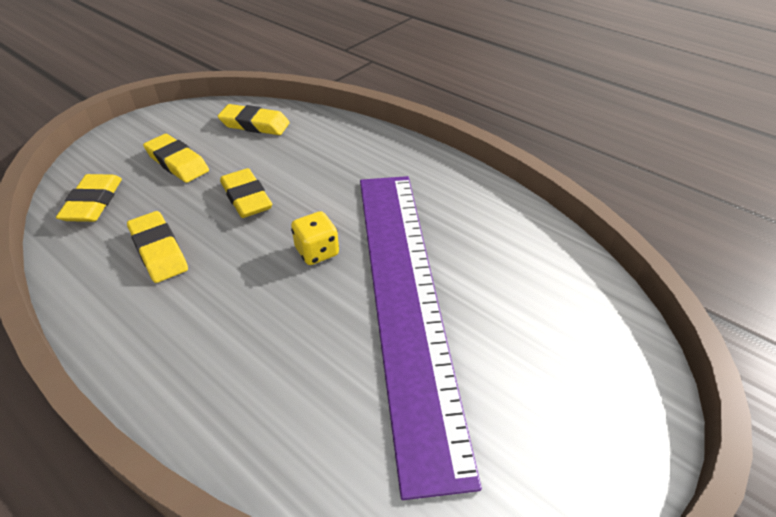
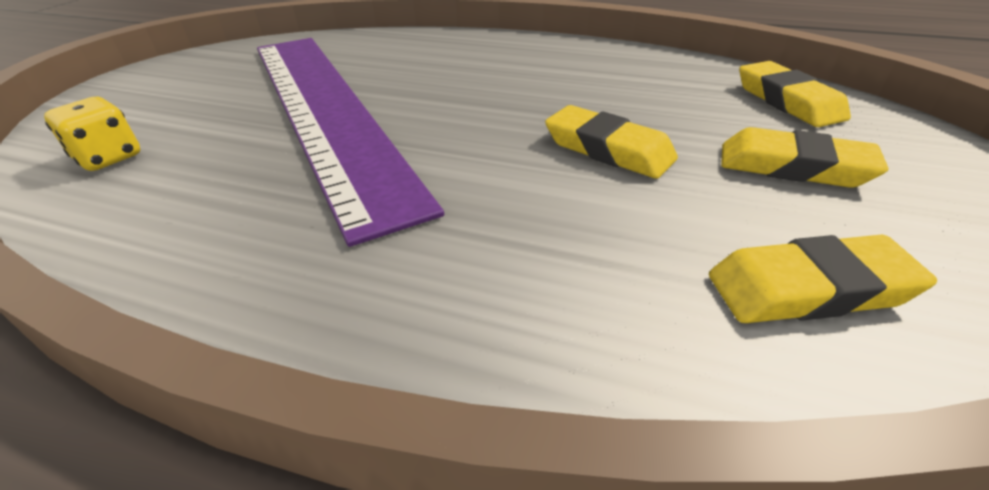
camera: 160 degrees right, 5 degrees down
yellow eraser [127,211,188,283] -> none
yellow dice [291,211,339,265] -> yellow dice moved to [44,97,141,171]

